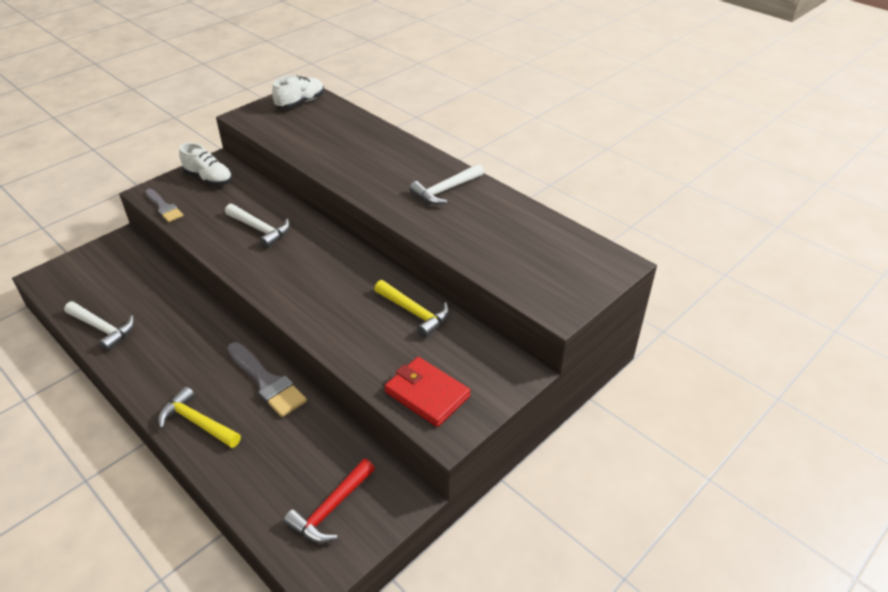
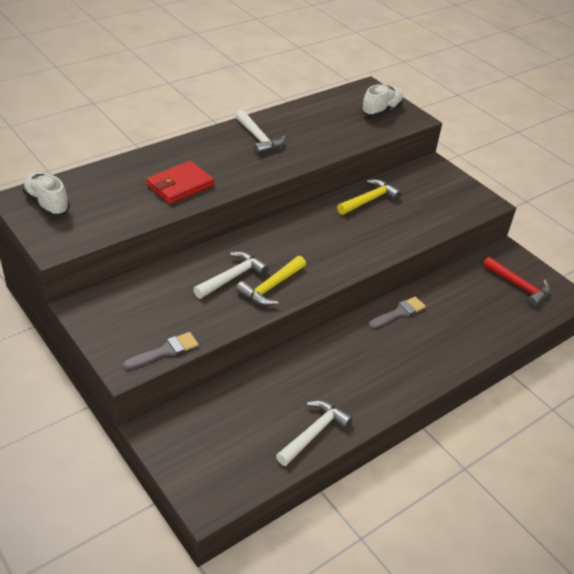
camera: 85 degrees left, 0 degrees up
yellow hammer [158,386,241,448] -> yellow hammer moved to [236,256,306,306]
white shoe [179,143,232,186] -> white shoe moved to [362,84,404,117]
grey brush [227,342,307,417] -> grey brush [369,297,426,328], size x0.66
red wallet [384,357,471,427] -> red wallet moved to [146,161,214,204]

